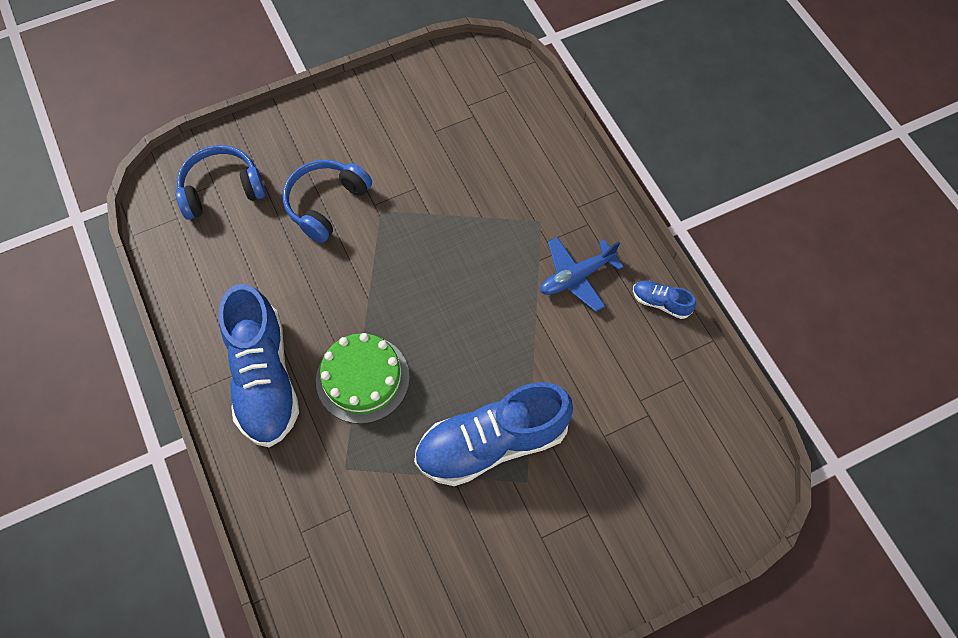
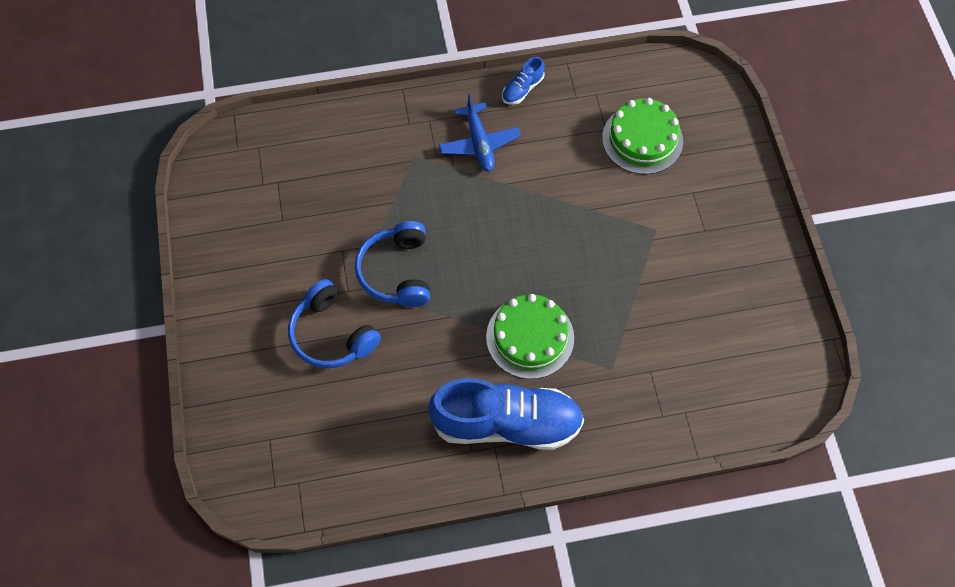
camera: 75 degrees left, 0 degrees up
blue headphones [175,145,266,220] -> blue headphones moved to [355,221,430,307]
blue shoe [414,382,573,486] -> none
none -> green cake [602,98,683,174]

